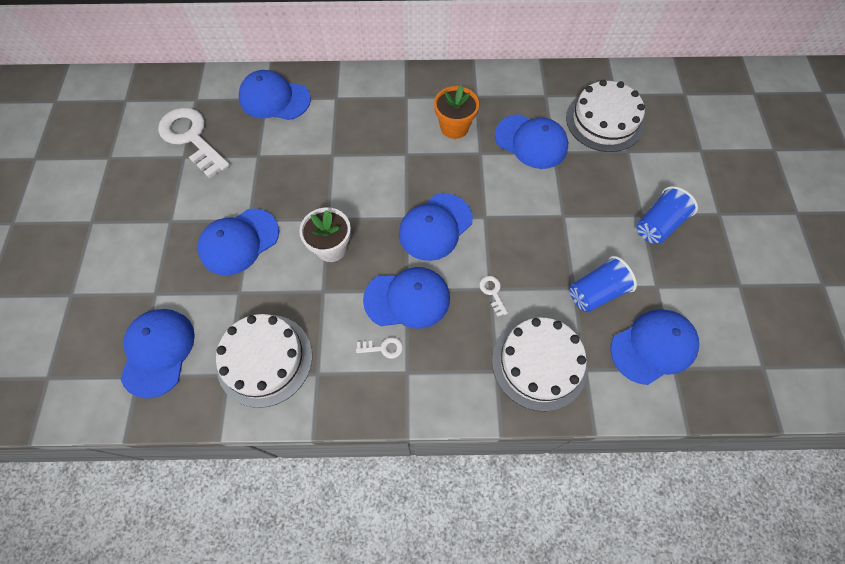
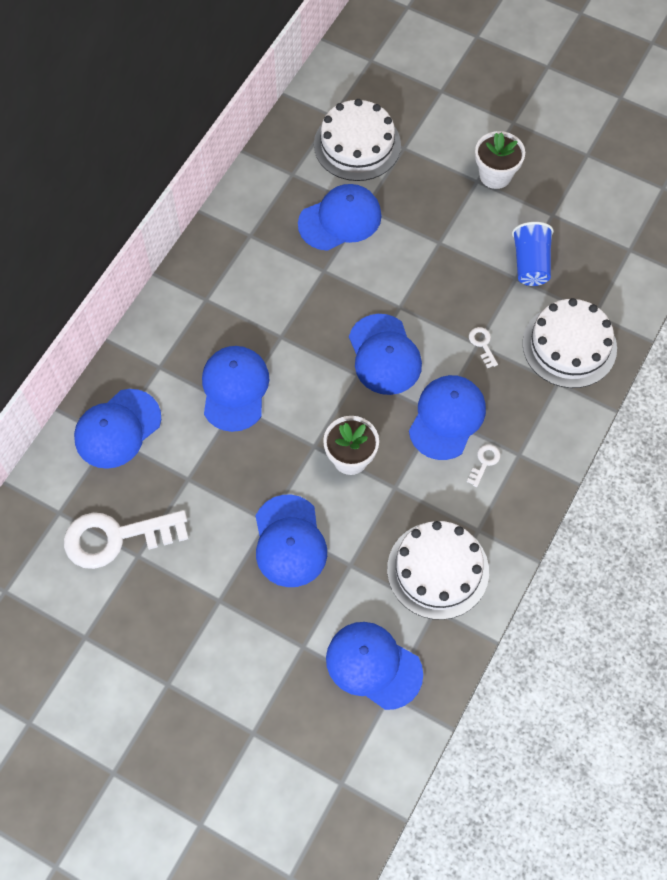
camera: 60 degrees left, 0 degrees up
orange flower pot [434,85,479,139] -> none
white key [479,276,508,317] -> white key turned 60 degrees clockwise [469,327,498,368]
blue cap [610,309,699,385] -> blue cap moved to [202,346,269,432]
blue cup [637,186,698,244] -> white flower pot [475,131,525,189]

